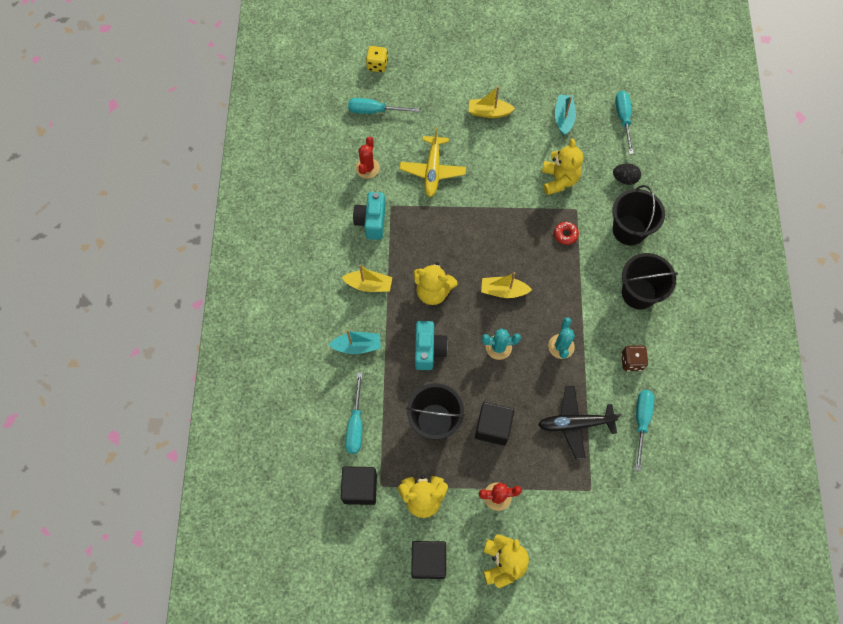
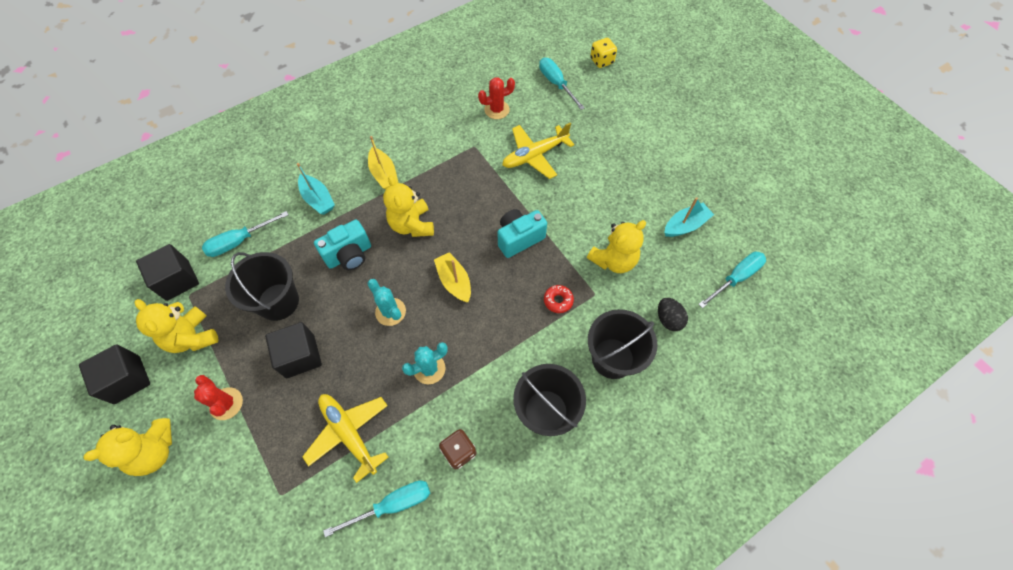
camera: 55 degrees right, 5 degrees down
turquoise camera [353,192,386,240] -> turquoise camera moved to [497,209,547,258]
yellow boat [469,86,515,118] -> none
black plane [538,386,621,460] -> yellow plane [302,394,389,483]

